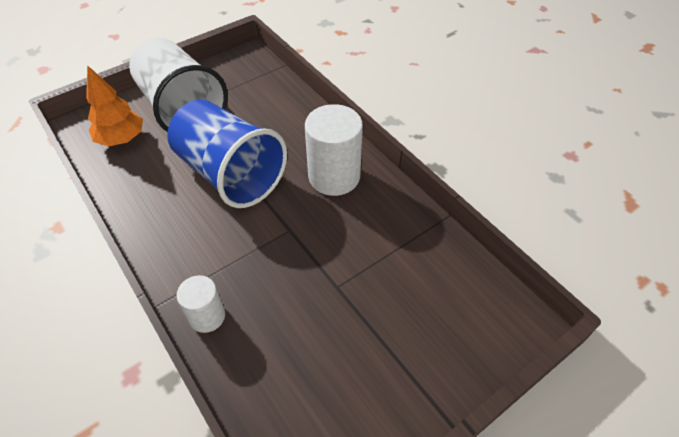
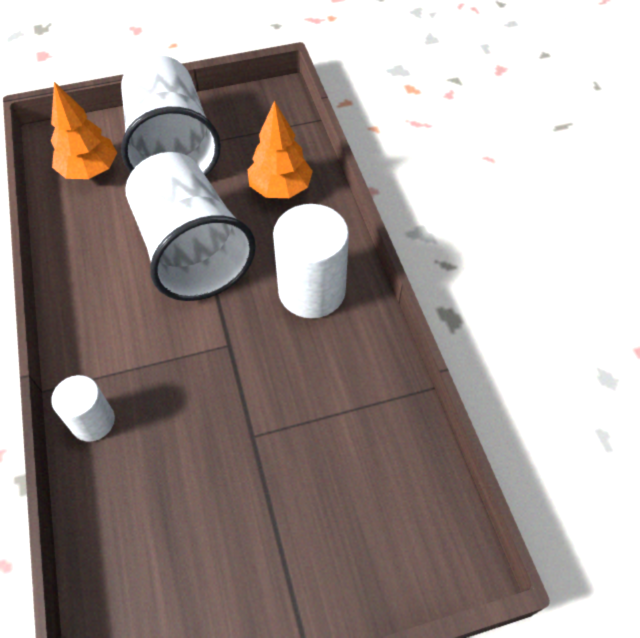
camera: 20 degrees right, 5 degrees up
blue cup [167,99,287,208] -> white cup [125,152,256,301]
none -> orange tree [247,100,313,198]

